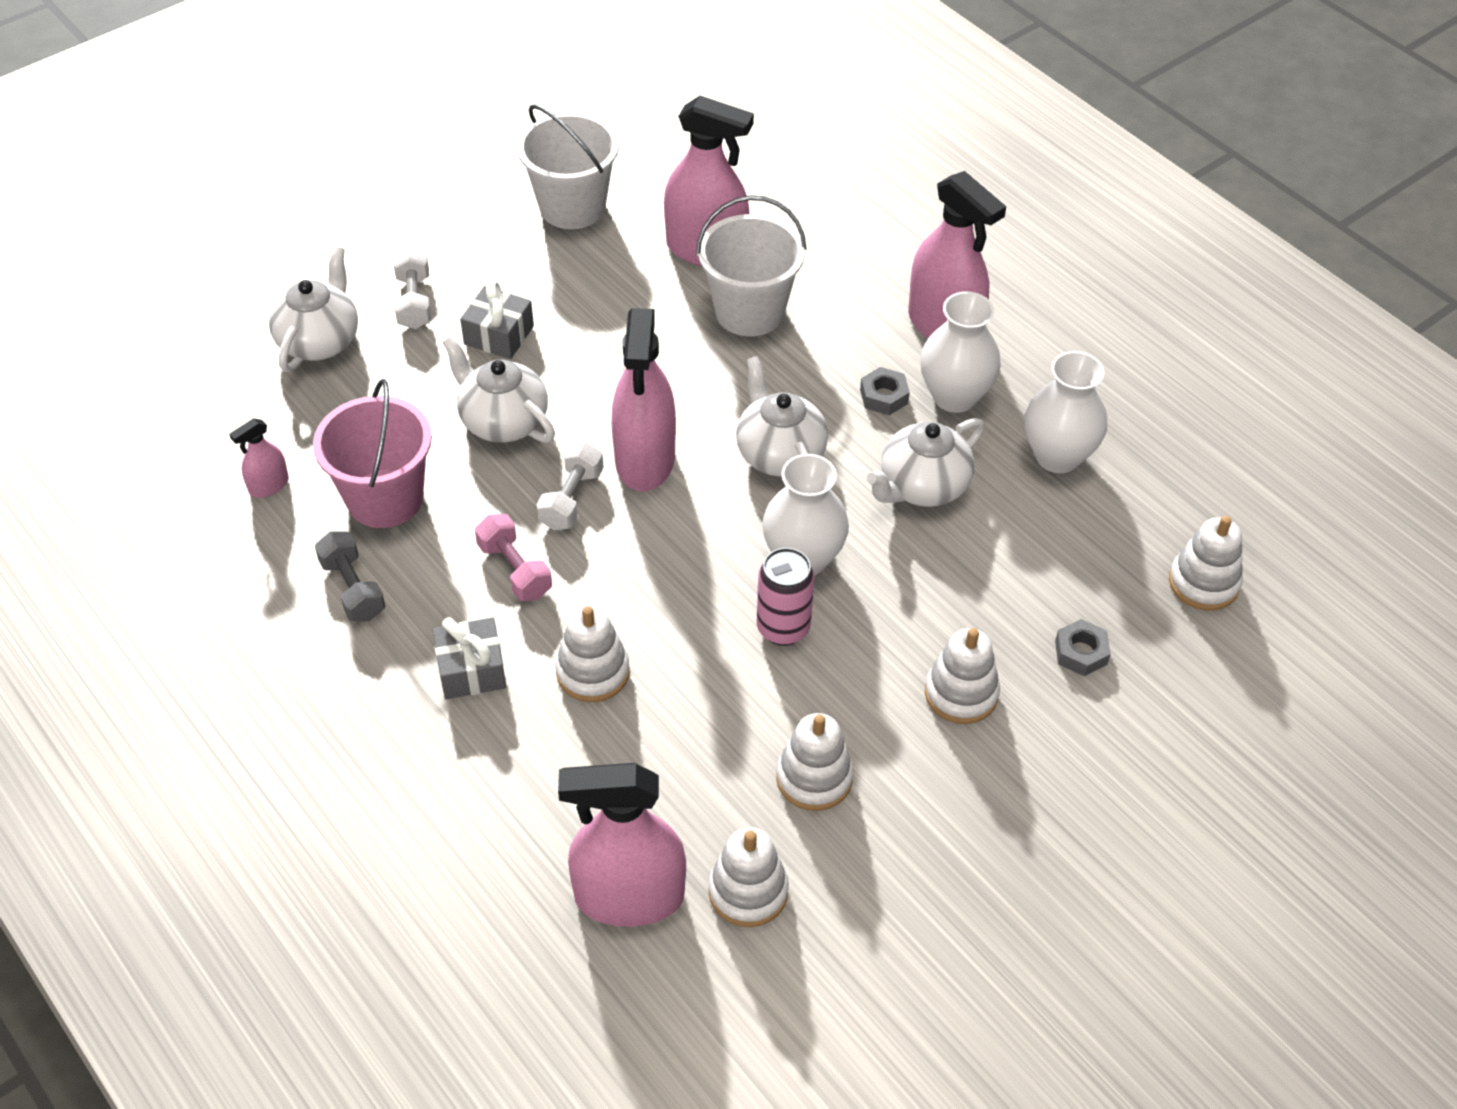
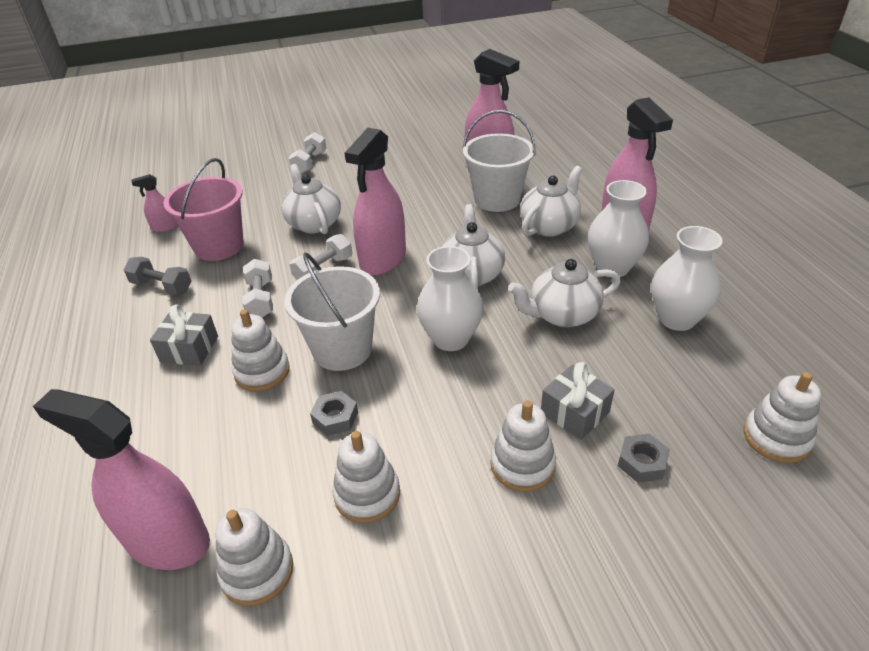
camera: 25 degrees right, 10 degrees down
white teapot [269,246,358,372] -> white teapot moved to [520,166,582,237]
grey dumbbell [315,531,385,622] -> grey dumbbell turned 60 degrees counterclockwise [124,257,192,295]
grey gift [460,281,534,359] -> grey gift moved to [541,362,615,440]
pink dumbbell [475,514,552,601] -> white dumbbell [242,259,273,318]
white bucket [517,104,619,229] -> white bucket moved to [284,253,380,371]
pink can [757,548,815,646] -> none
grey nut [860,367,910,415] -> grey nut moved to [310,391,358,436]

